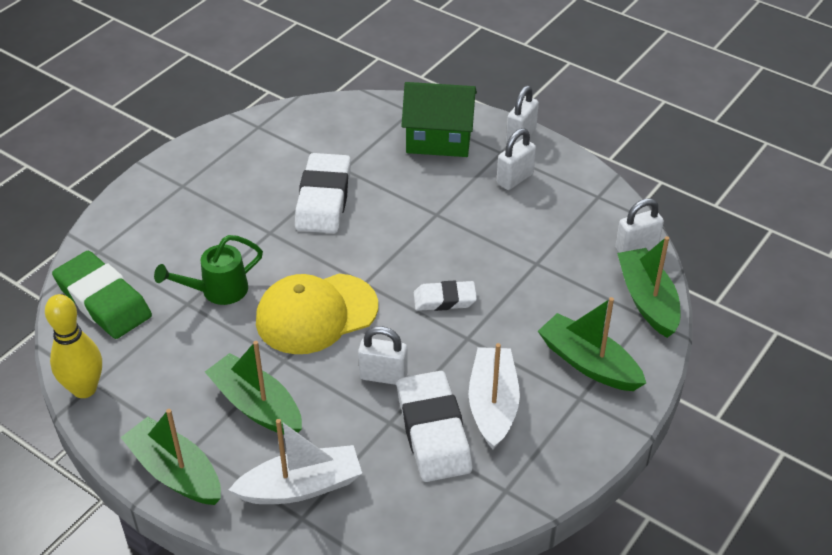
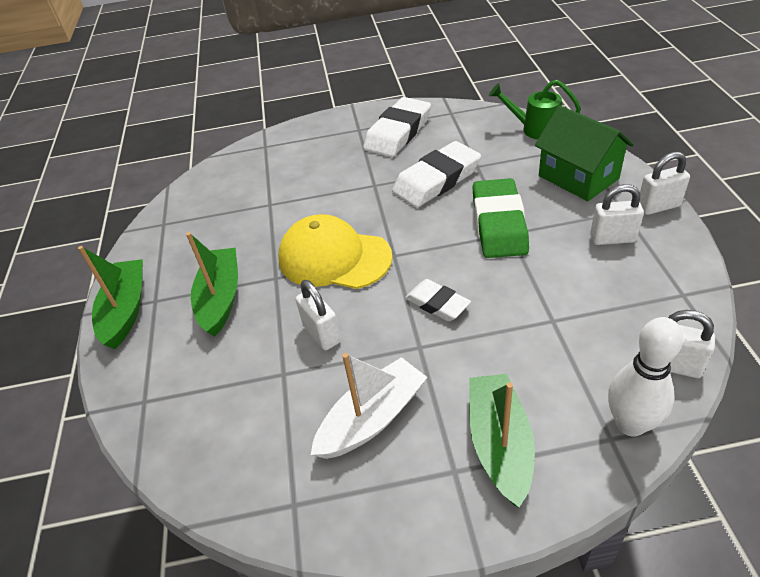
camera: 50 degrees right, 0 degrees up
yellow bowling pin [45,294,102,398] -> none
green eraser [52,251,152,339] -> green eraser moved to [472,178,529,258]
green watering can [154,235,263,305] -> green watering can moved to [489,80,581,140]
white boat [229,419,362,504] -> none
white eraser [397,371,472,482] -> white eraser moved to [363,97,431,157]
green boat [617,236,681,338] -> white bowling pin [608,317,683,437]

